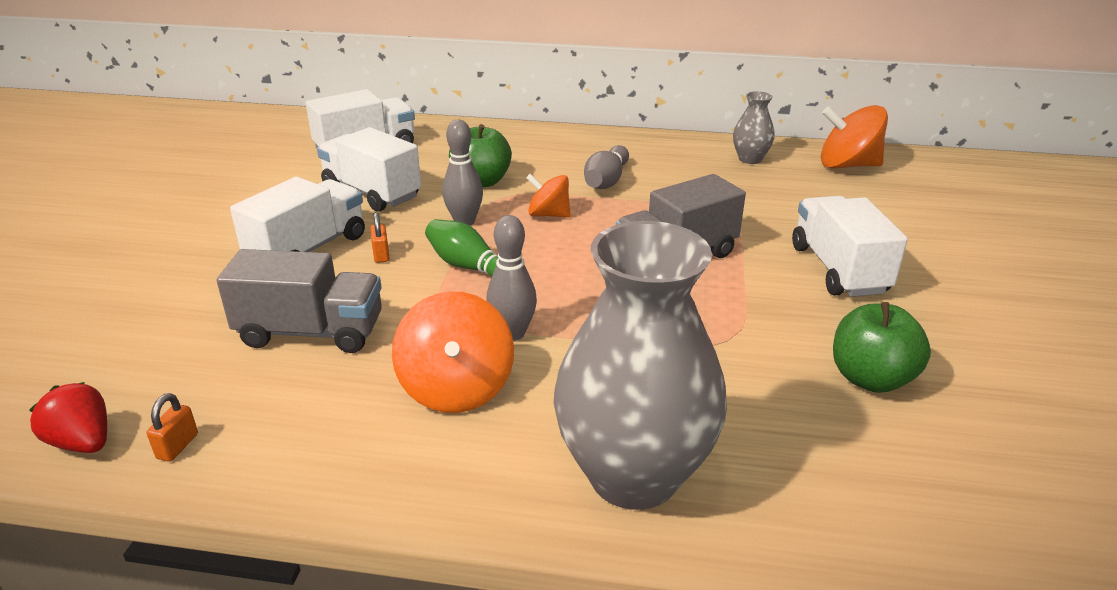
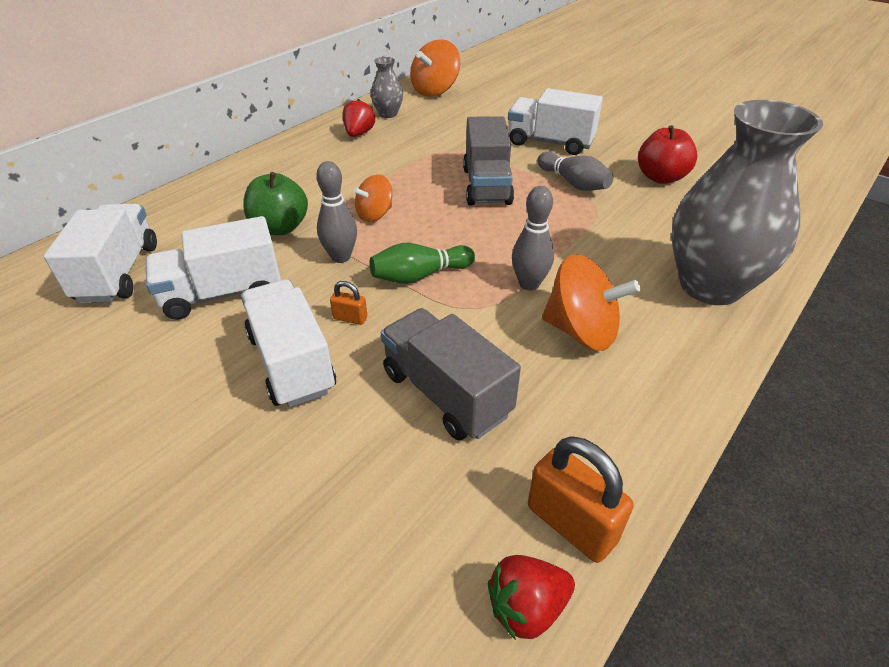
camera: 60 degrees left, 10 degrees up
orange padlock [146,393,198,462] -> orange padlock [528,436,634,563], size x2.00
grey truck [217,249,382,353] -> grey truck turned 75 degrees counterclockwise [381,308,521,440]
grey bowling pin [584,145,629,189] -> grey bowling pin moved to [537,152,614,191]
green apple [833,302,931,393] -> red apple [638,125,697,184]
none -> red strawberry [343,99,375,137]

